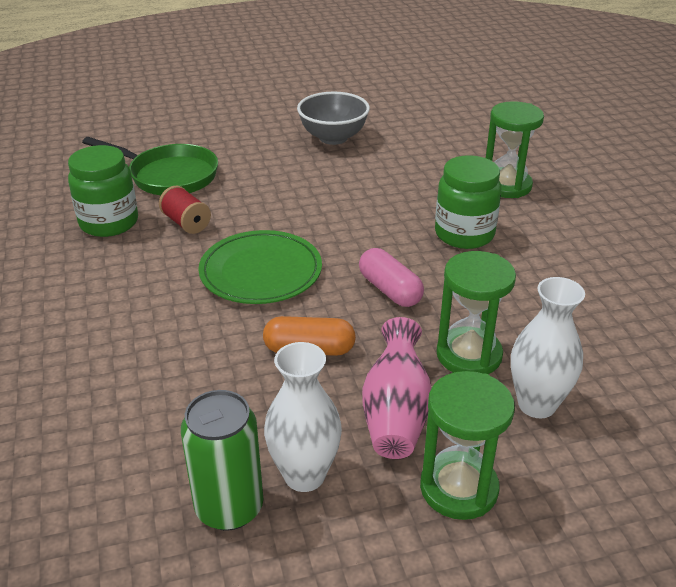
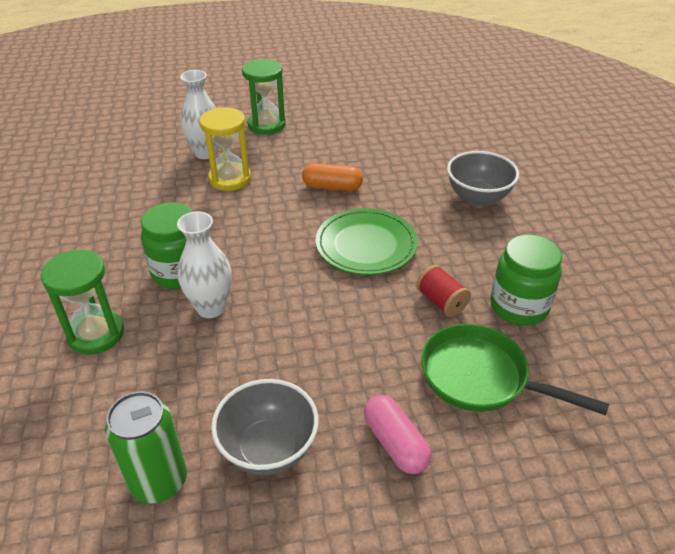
camera: 175 degrees left, 5 degrees up
green can [181,390,263,531] -> green can moved to [105,391,187,504]
white vase [264,342,342,492] -> white vase moved to [177,211,232,318]
pink capsule [359,248,424,307] -> pink capsule moved to [364,395,431,474]
pink vase [362,317,431,459] -> none
green hourglass [436,251,516,374] -> yellow hourglass [199,107,251,191]
none -> grey bowl [447,151,519,206]

